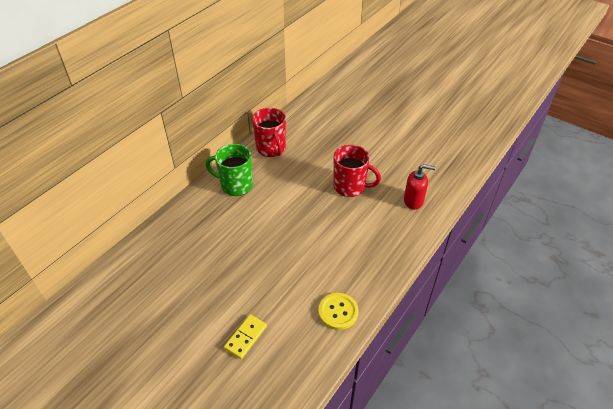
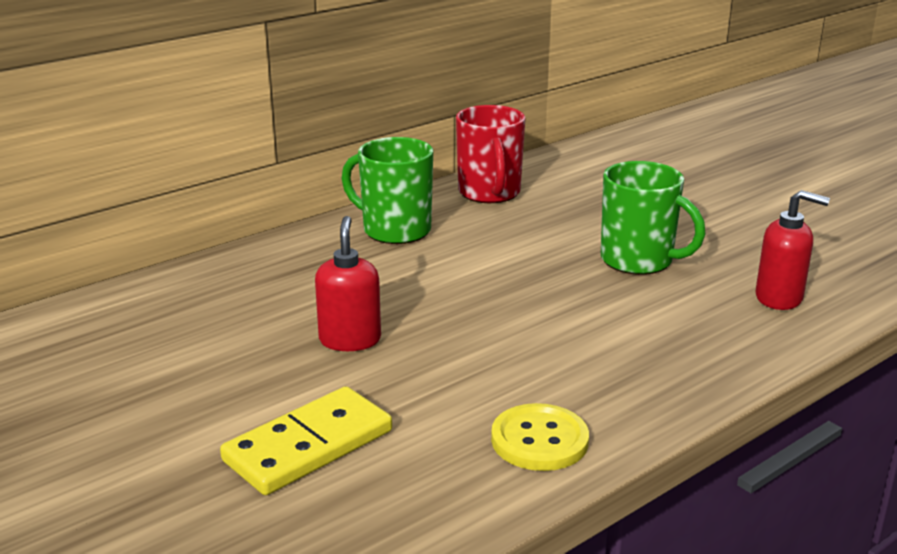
camera: 15 degrees right, 20 degrees down
yellow domino [224,314,267,359] -> yellow domino [220,386,392,495], size x1.52
red mug [333,145,381,197] -> green mug [601,161,706,275]
none -> red soap dispenser [315,216,381,351]

